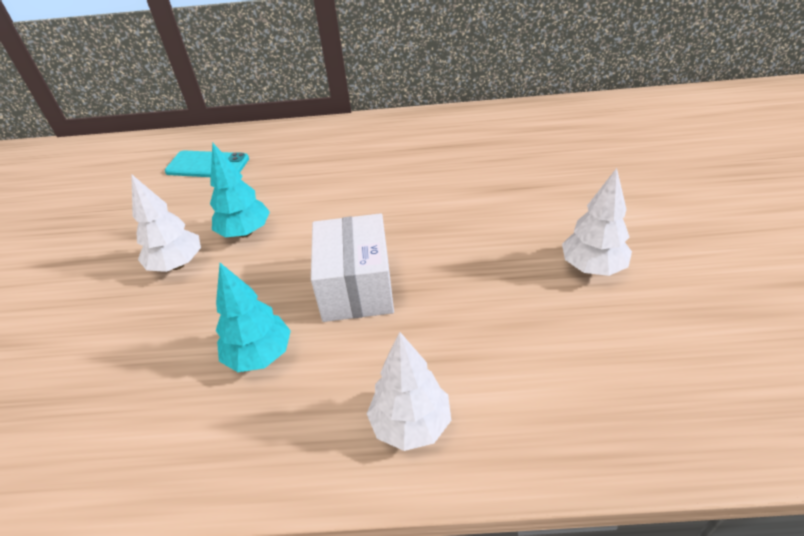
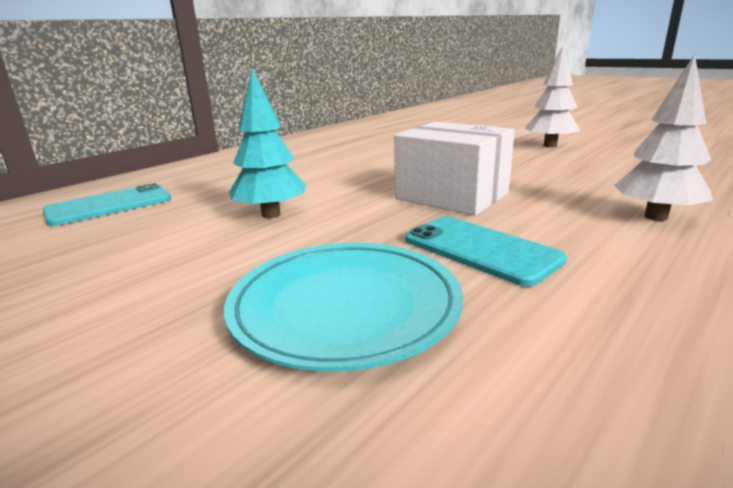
camera: 50 degrees left, 20 degrees down
white tree [131,174,201,272] -> none
turquoise tree [216,263,291,372] -> turquoise phone [405,217,567,287]
none -> turquoise plate [224,243,463,371]

